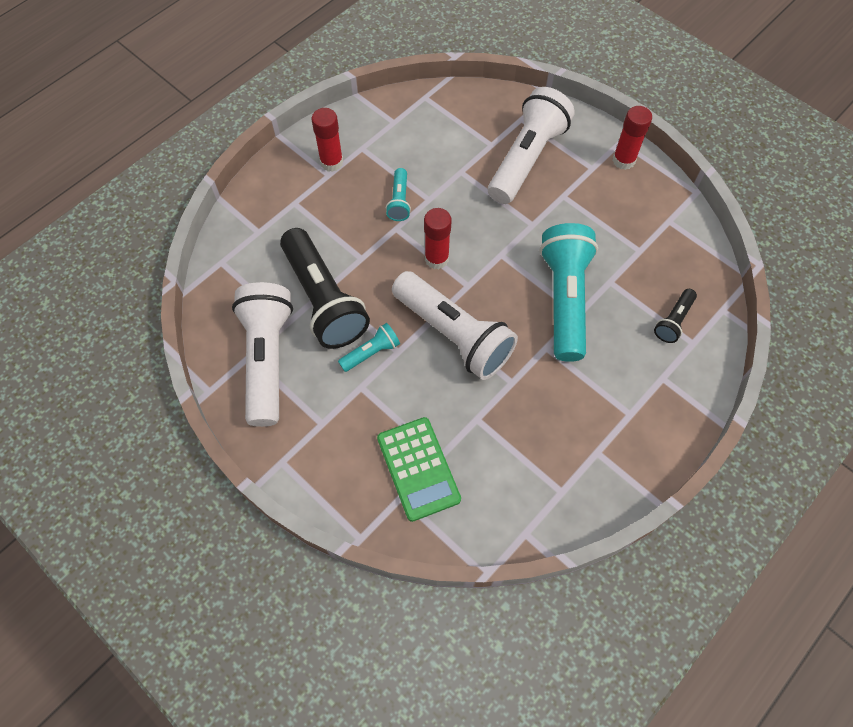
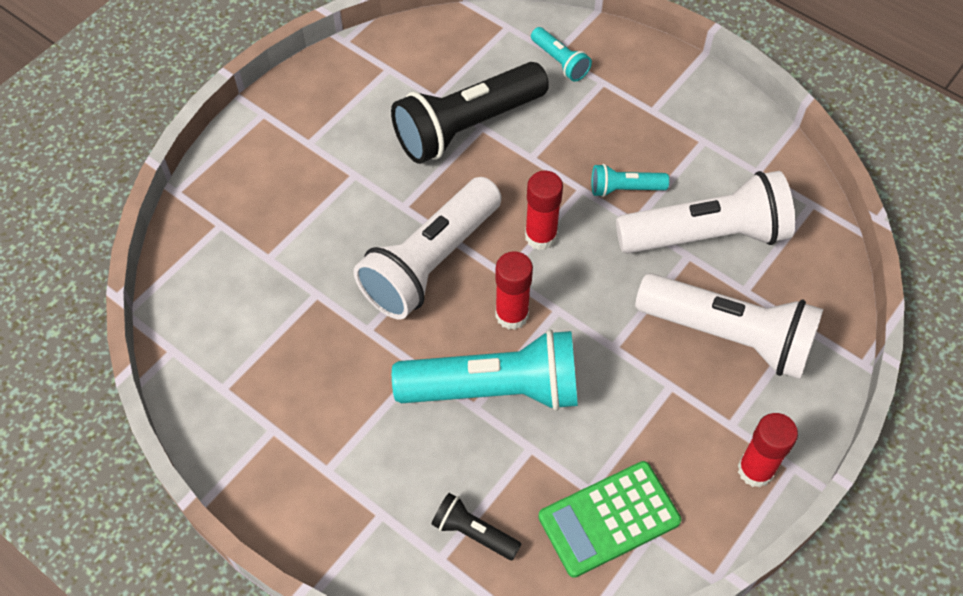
camera: 85 degrees right, 5 degrees down
white flashlight [232,282,293,427] -> white flashlight moved to [616,171,795,254]
red glue stick [312,108,343,172] -> red glue stick moved to [495,251,533,330]
turquoise flashlight [338,323,400,372] -> turquoise flashlight moved to [531,27,592,82]
green calculator [377,417,461,522] -> green calculator moved to [538,461,681,578]

